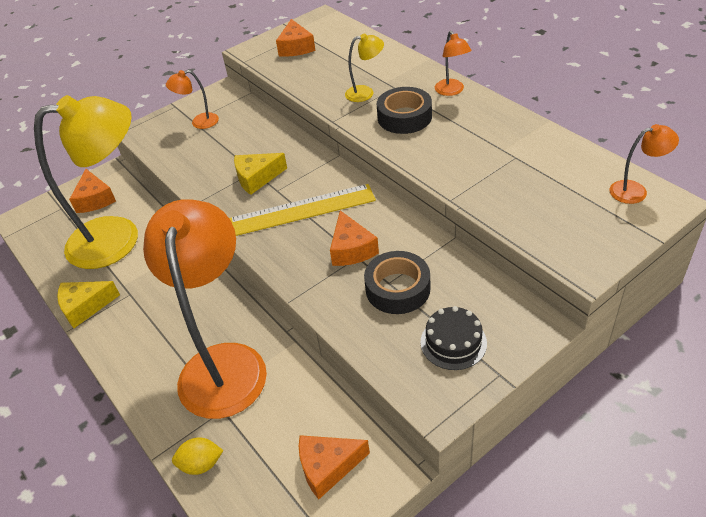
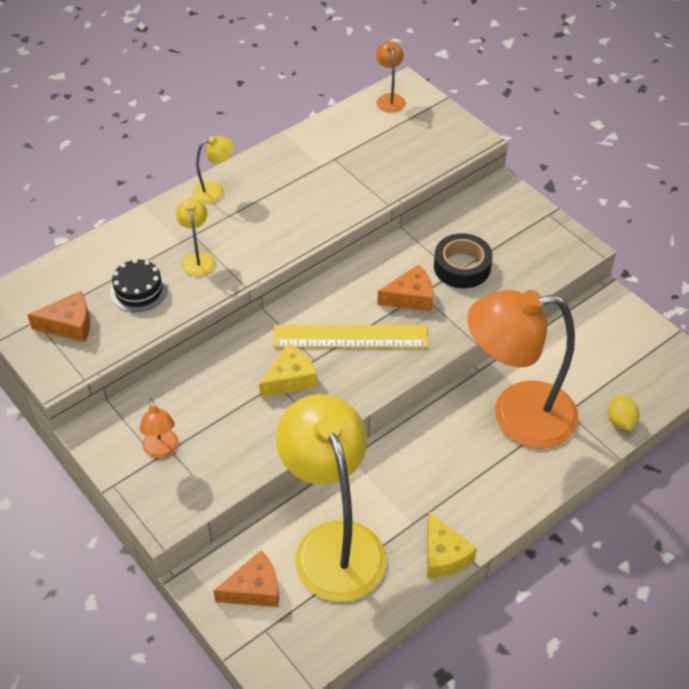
camera: 95 degrees left, 5 degrees up
yellow ruler [229,184,376,236] -> yellow ruler turned 75 degrees counterclockwise [273,325,428,348]
yellow cheese [234,153,287,195] -> yellow cheese turned 105 degrees counterclockwise [259,343,317,398]
orange cheese [299,435,370,499] -> none
black tape [377,87,432,134] -> none
black cake [421,306,487,370] -> black cake moved to [110,259,167,312]
orange lamp [435,31,471,96] -> yellow lamp [192,136,234,203]

